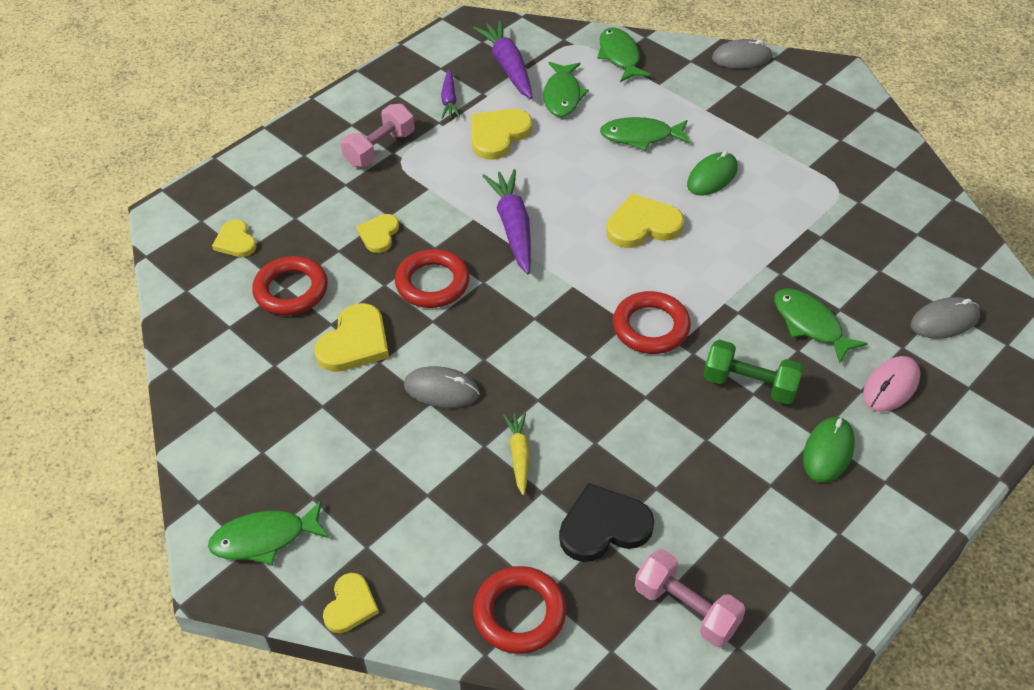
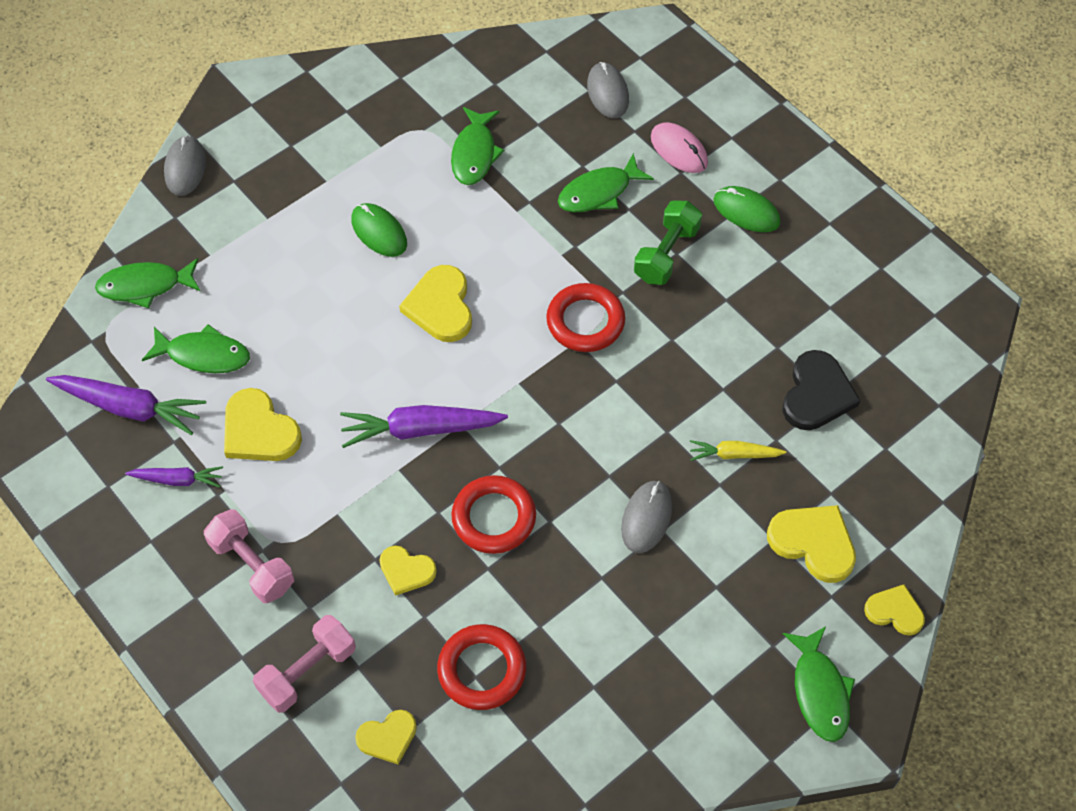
camera: 85 degrees left, 10 degrees up
yellow heart [314,303,389,372] -> yellow heart moved to [767,505,856,583]
purple carrot [473,20,533,99] -> purple carrot turned 150 degrees counterclockwise [46,375,206,435]
red ring [473,566,566,654] -> none
black heart [559,483,654,562] -> black heart turned 150 degrees counterclockwise [783,350,861,430]
green fish [600,117,690,151] -> green fish moved to [451,107,504,185]
pink dumbbell [635,549,745,647] -> pink dumbbell moved to [253,615,356,713]

